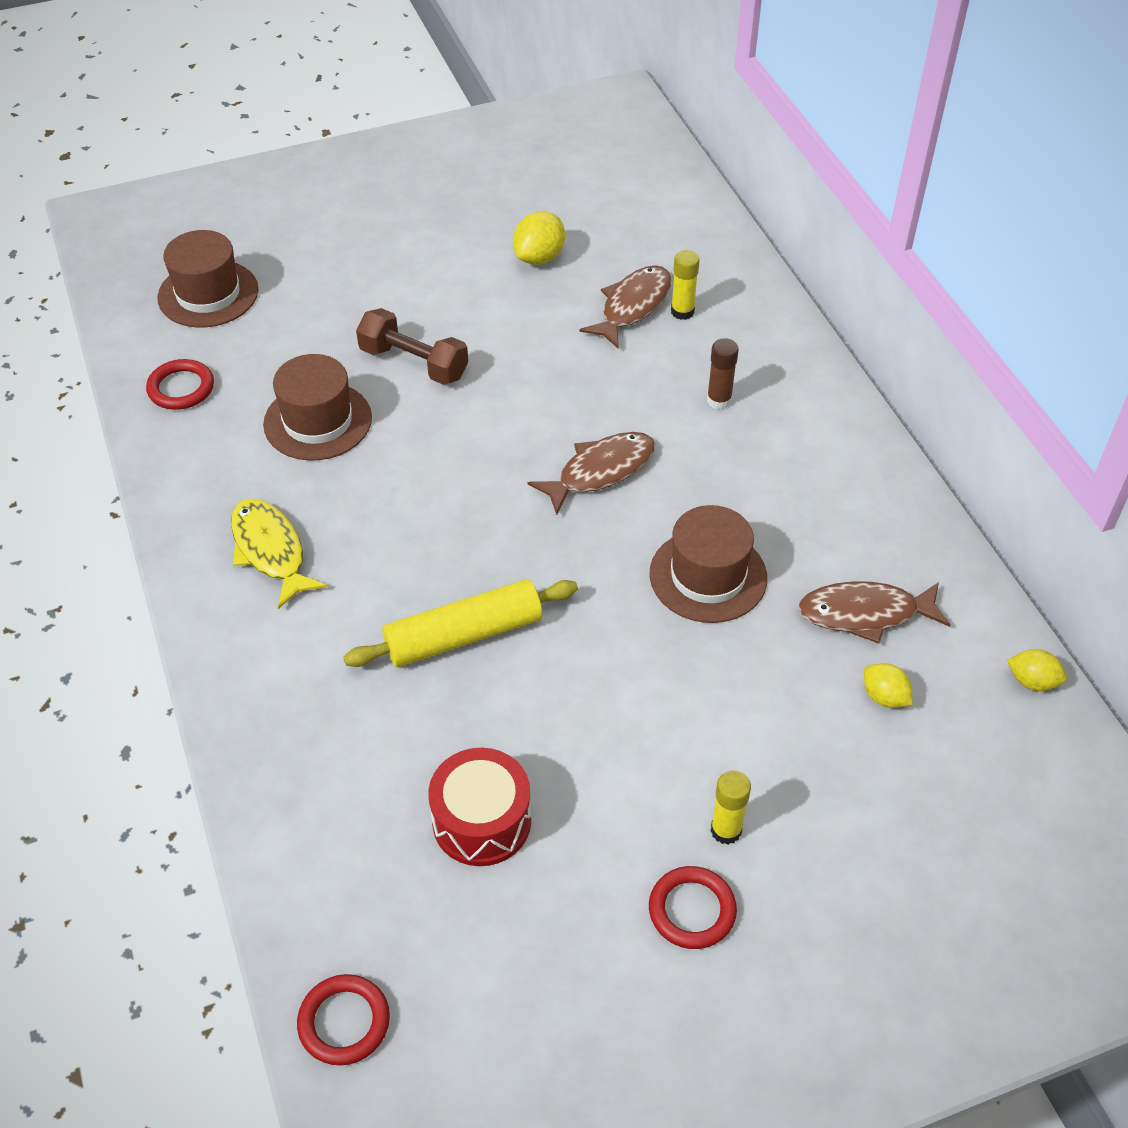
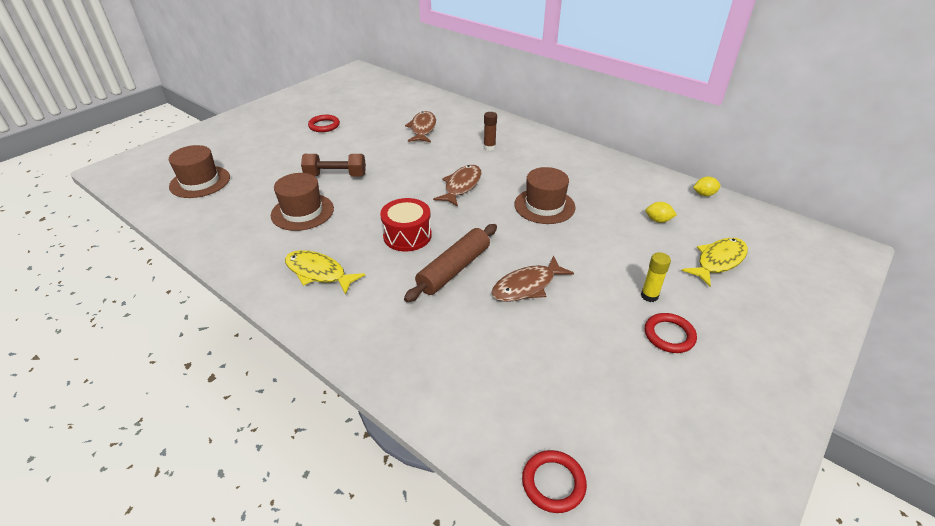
camera: 30 degrees left, 10 degrees down
red ring [146,359,214,410] -> red ring moved to [308,115,340,132]
yellow rolling pin [343,579,578,667] -> brown rolling pin [404,224,497,302]
red drum [428,748,531,866] -> red drum moved to [380,198,432,251]
yellow lemon [513,211,565,265] -> none
yellow glue stick [671,250,700,320] -> none
brown fish [798,581,951,643] -> brown fish moved to [491,256,574,302]
none -> yellow fish [682,238,748,287]

